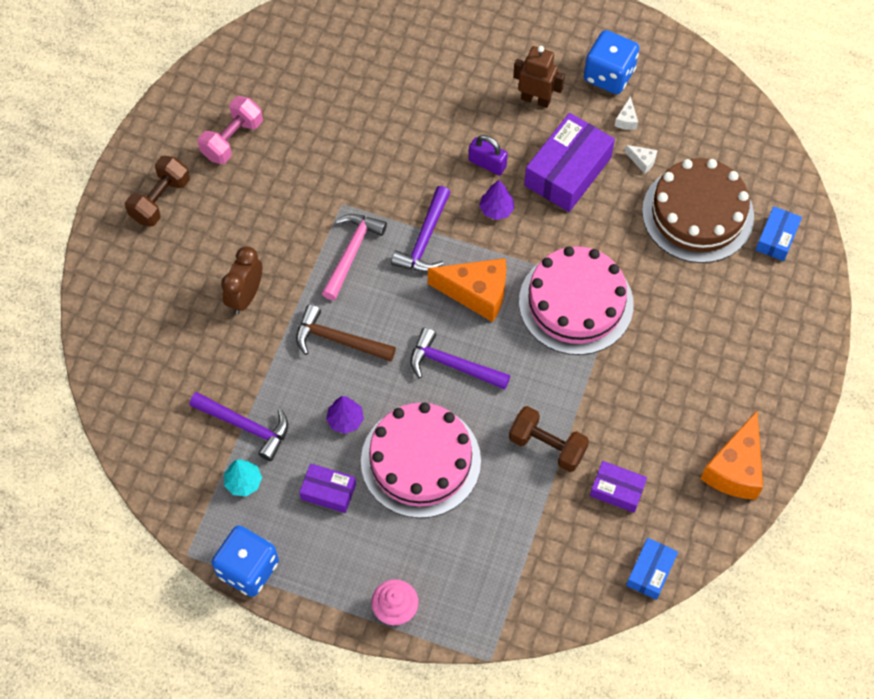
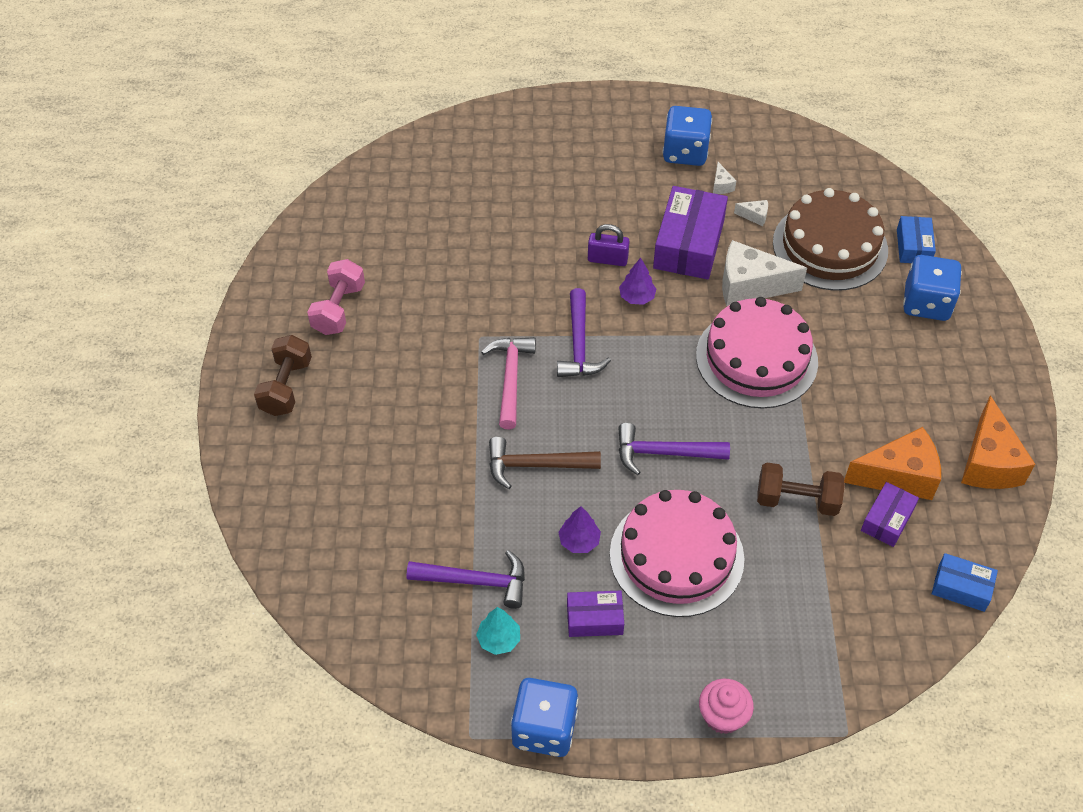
camera: 20 degrees left, 10 degrees down
brown clock [221,246,262,314] -> none
orange cheese [428,258,506,322] -> orange cheese moved to [844,427,941,500]
brown robot [513,46,565,108] -> none
purple box [590,461,647,513] -> purple box turned 60 degrees counterclockwise [861,482,919,547]
blue box [626,538,678,600] -> blue box turned 75 degrees counterclockwise [932,553,998,612]
none -> white cheese [722,240,807,306]
none -> blue dice [903,255,962,321]

